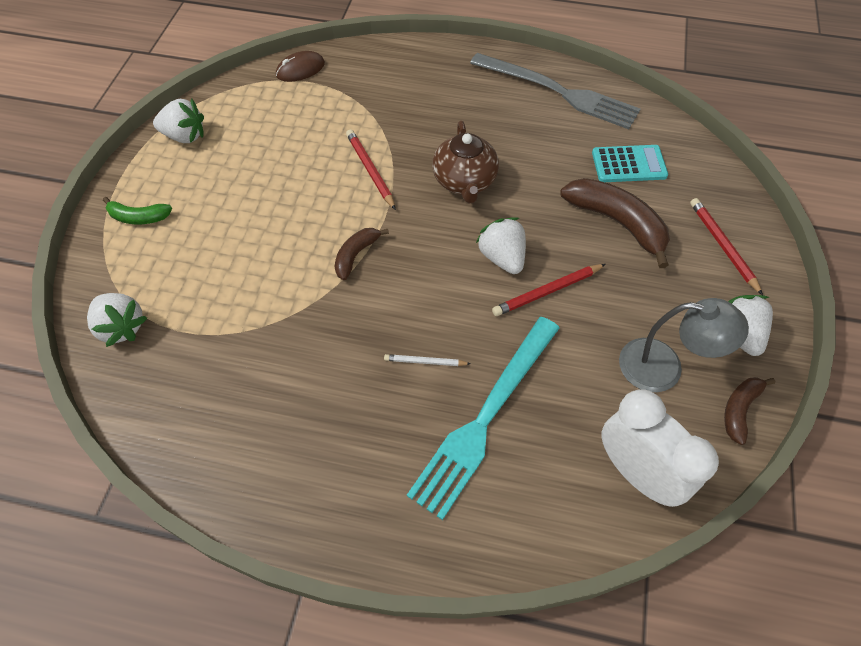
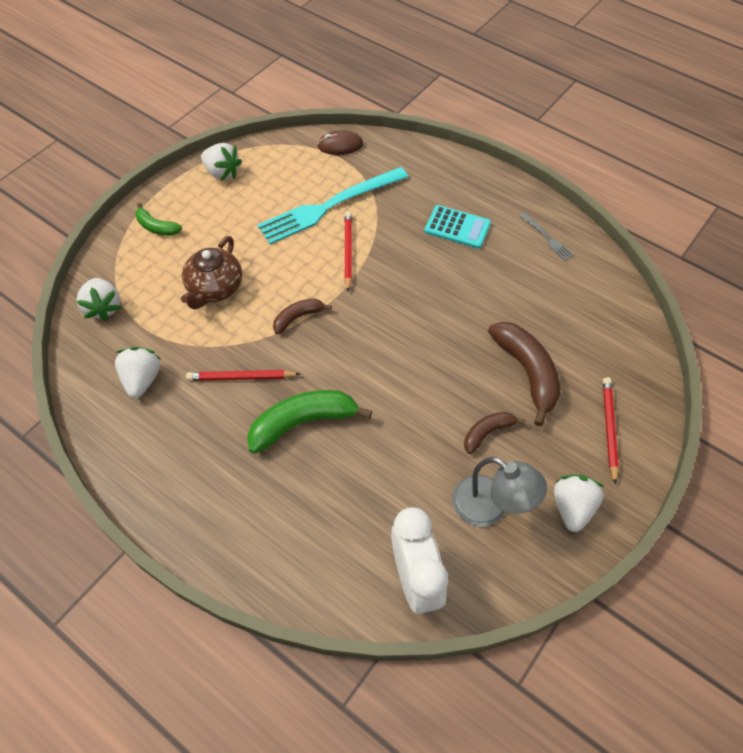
camera: 25 degrees right, 0 degrees up
white pencil [384,354,471,366] -> green banana [247,390,372,454]
turquoise fork [407,317,560,520] -> turquoise fork moved to [257,167,408,245]
brown teapot [432,121,499,203] -> brown teapot moved to [181,236,242,310]
grey fork [470,53,641,129] -> grey fork [520,213,574,261], size x0.42
white strawberry [476,217,526,274] -> white strawberry moved to [115,347,160,398]
red pencil [492,264,606,316] -> red pencil moved to [186,370,300,381]
turquoise calculator [592,145,668,182] -> turquoise calculator moved to [424,205,491,249]
brown banana [724,377,775,445] -> brown banana moved to [464,412,526,454]

